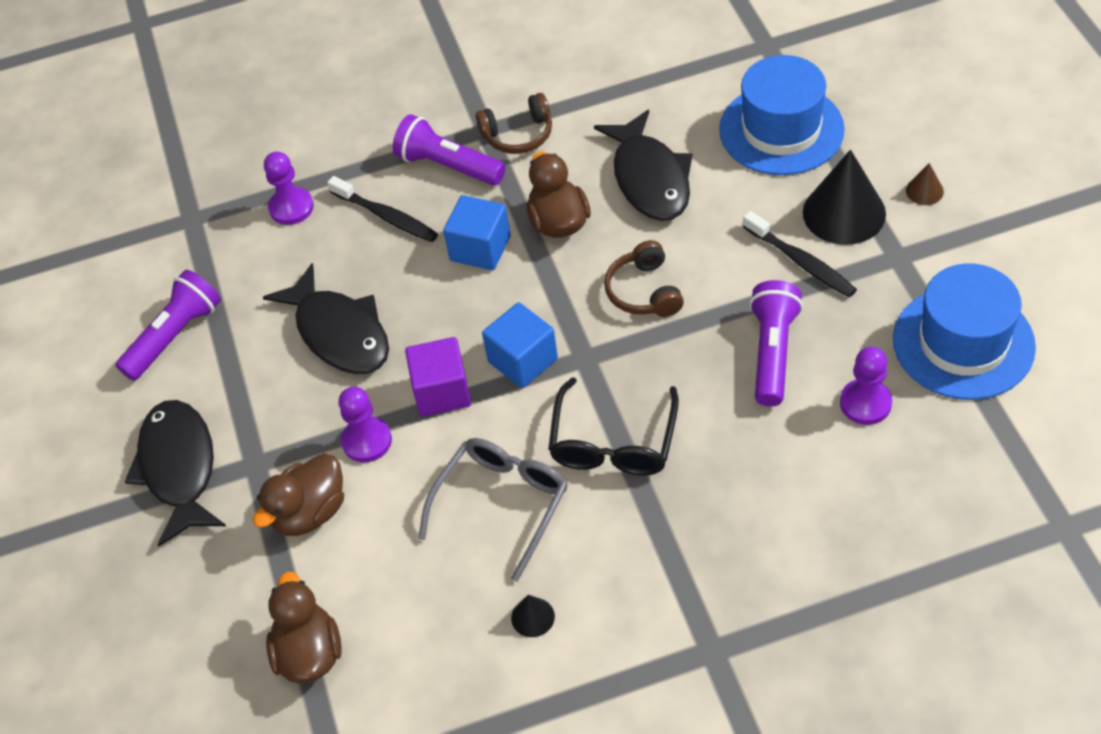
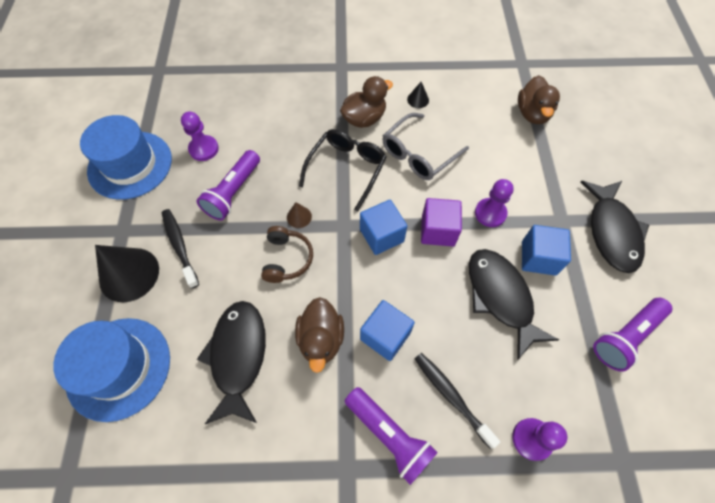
camera: 170 degrees left, 10 degrees up
brown duck [253,453,344,536] -> brown duck moved to [340,76,393,128]
brown headphones [476,93,552,154] -> none
brown cone [906,163,944,205] -> brown cone moved to [287,202,312,228]
none -> blue cube [522,225,571,275]

